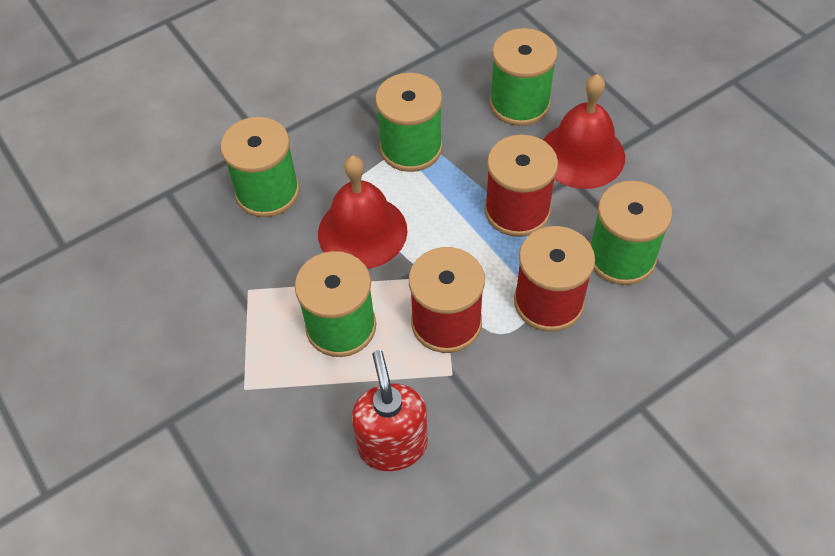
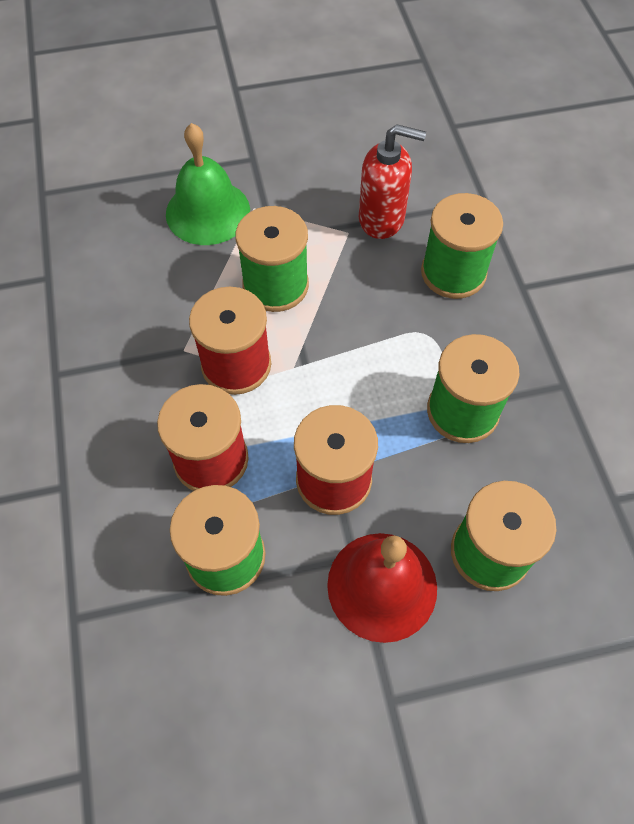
camera: 110 degrees right, 5 degrees up
red bell [318,155,407,269] -> none
red soap dispenser [352,350,428,471] -> red soap dispenser moved to [359,124,426,239]
none -> green bell [166,123,250,245]

